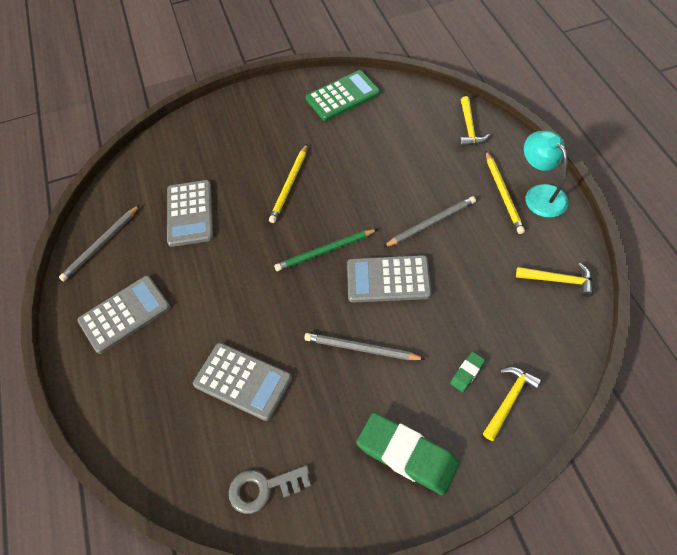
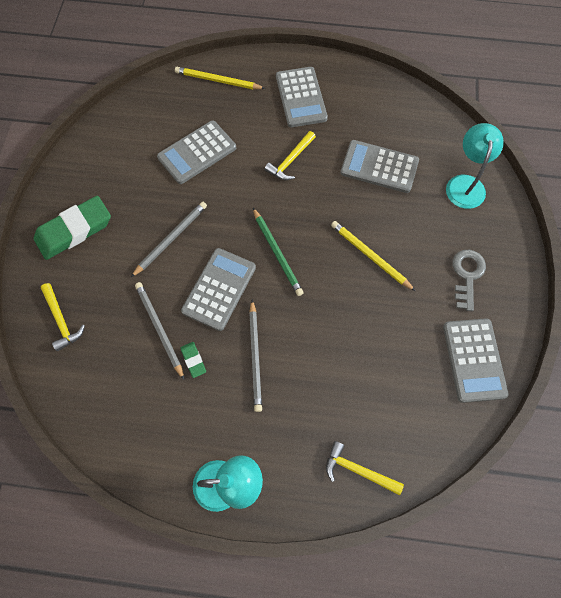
camera: 110 degrees right, 10 degrees up
grey pencil [59,205,140,281] -> grey pencil moved to [135,282,184,380]
grey key [229,465,311,514] -> grey key moved to [452,250,486,311]
green pencil [274,229,378,271] -> green pencil turned 150 degrees clockwise [253,208,304,296]
green calculator [306,70,380,121] -> grey calculator [443,318,509,403]
green eraser [450,352,485,392] -> green eraser moved to [180,342,206,378]
yellow pencil [486,151,525,234] -> yellow pencil moved to [175,67,266,89]
yellow hammer [516,263,593,297] -> yellow hammer moved to [264,131,316,180]
none -> turquoise lamp [446,123,504,209]

